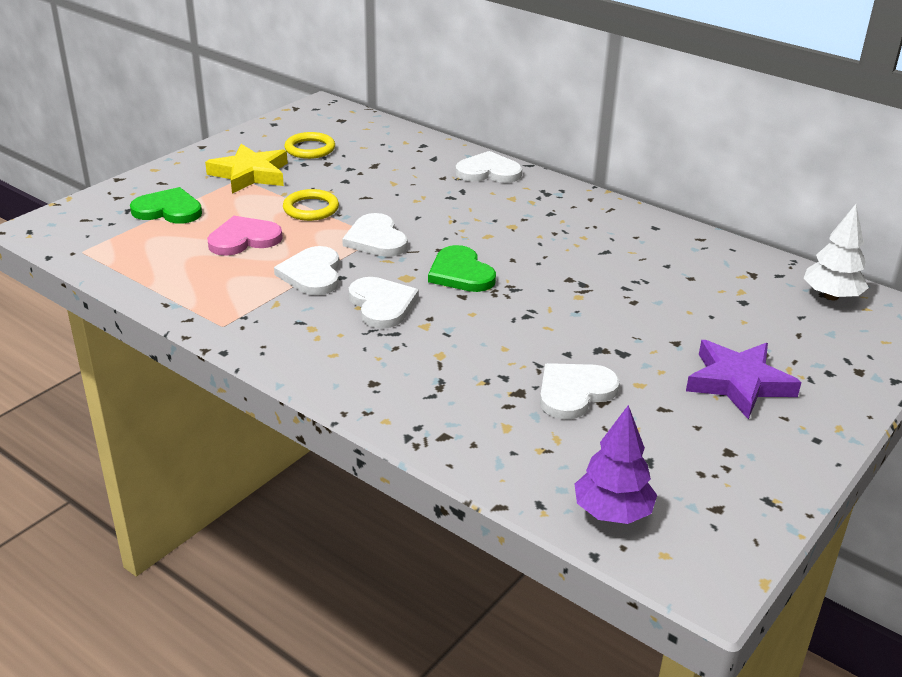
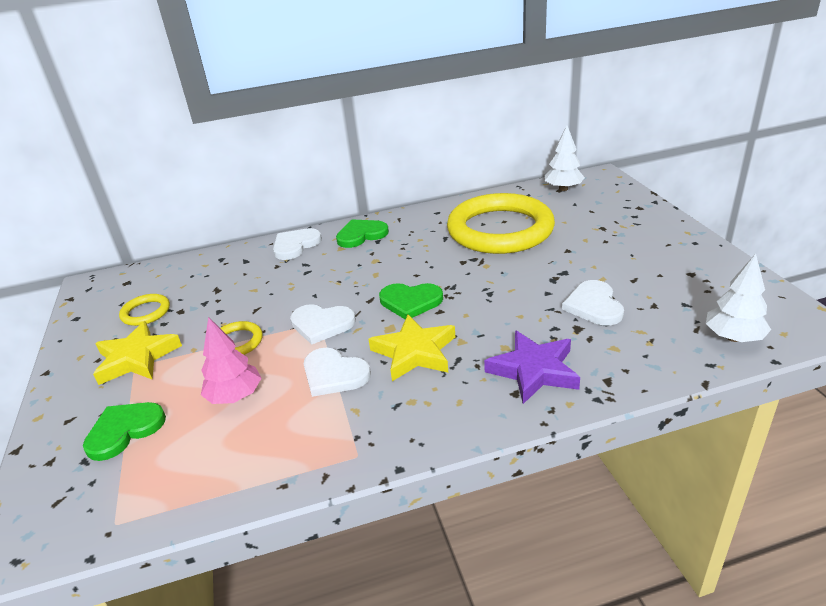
camera: 50 degrees left, 0 degrees up
pink heart [207,216,283,256] -> pink tree [201,317,262,404]
white heart [349,277,419,329] -> yellow star [369,315,455,381]
purple tree [574,405,657,524] -> white tree [706,254,771,342]
purple star [686,340,802,419] -> purple star moved to [484,330,580,404]
none -> green heart [336,219,389,248]
none -> yellow ring [447,193,555,254]

